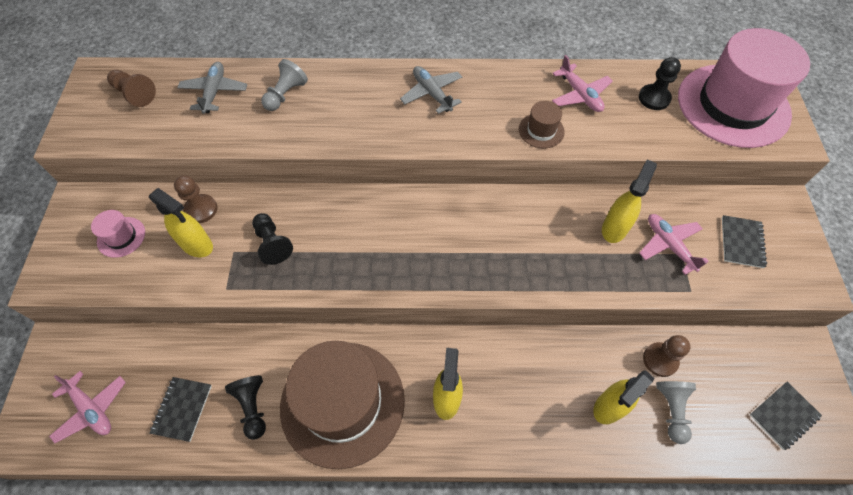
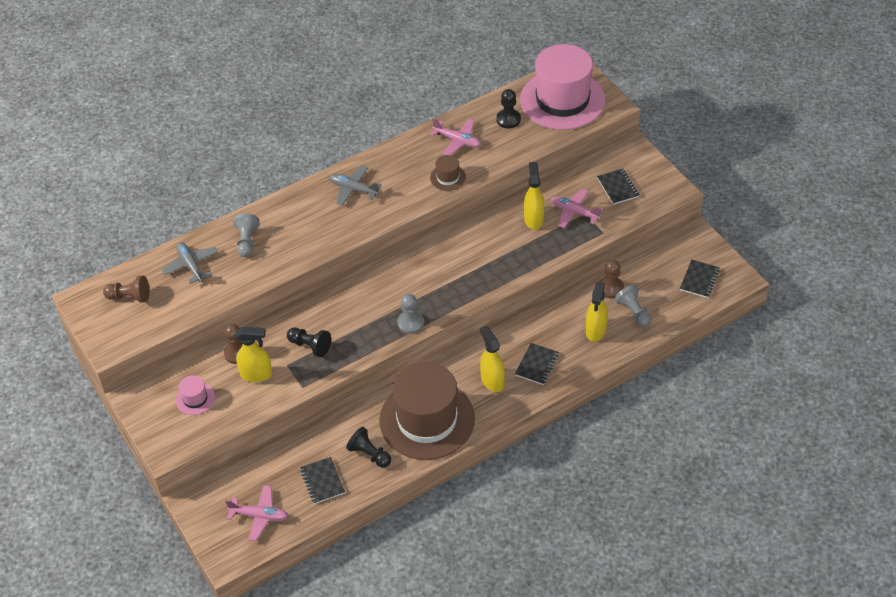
camera: 30 degrees left, 10 degrees down
none -> grey pawn [397,294,424,334]
none -> black notebook [515,343,559,385]

